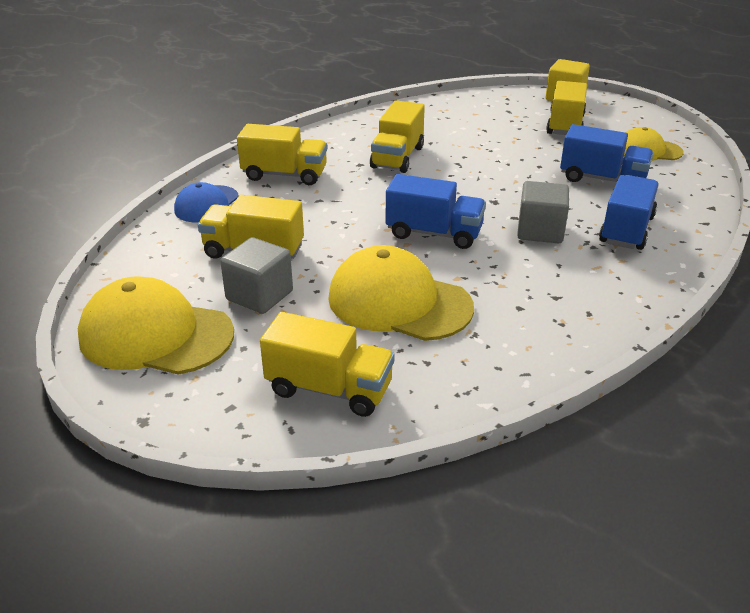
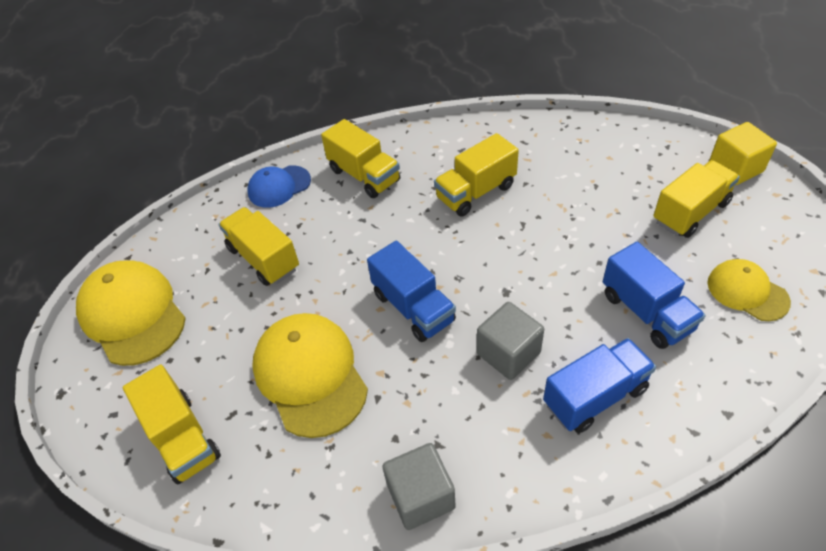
camera: 40 degrees right, 15 degrees up
grey cube [220,237,293,314] -> grey cube moved to [382,443,456,530]

